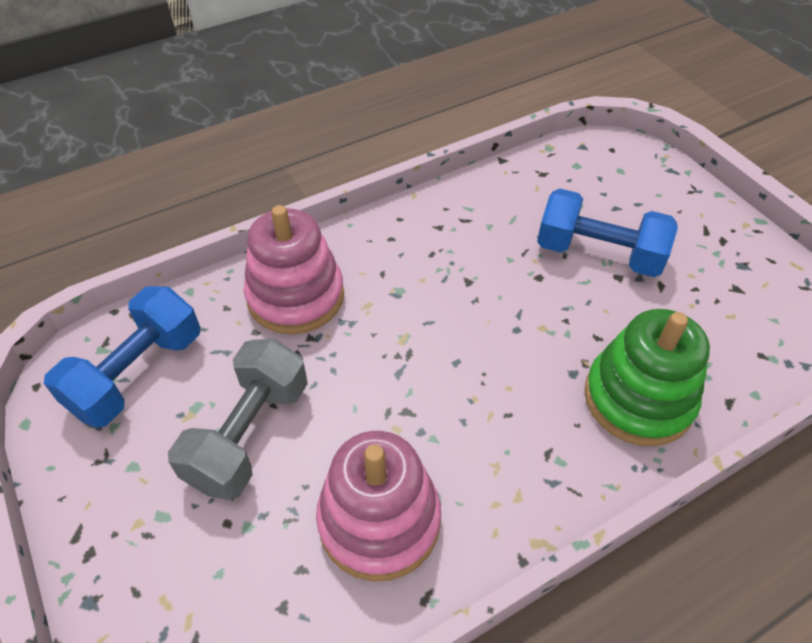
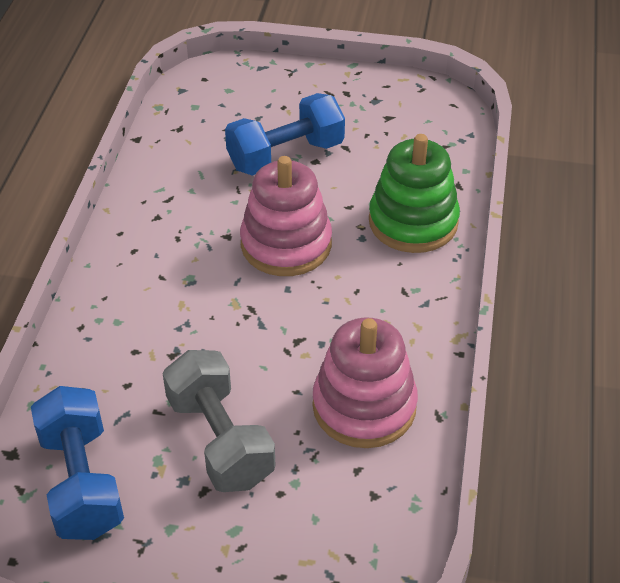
camera: 50 degrees left, 5 degrees down
pink stacking toy [244,205,344,334] -> pink stacking toy moved to [240,156,332,276]

